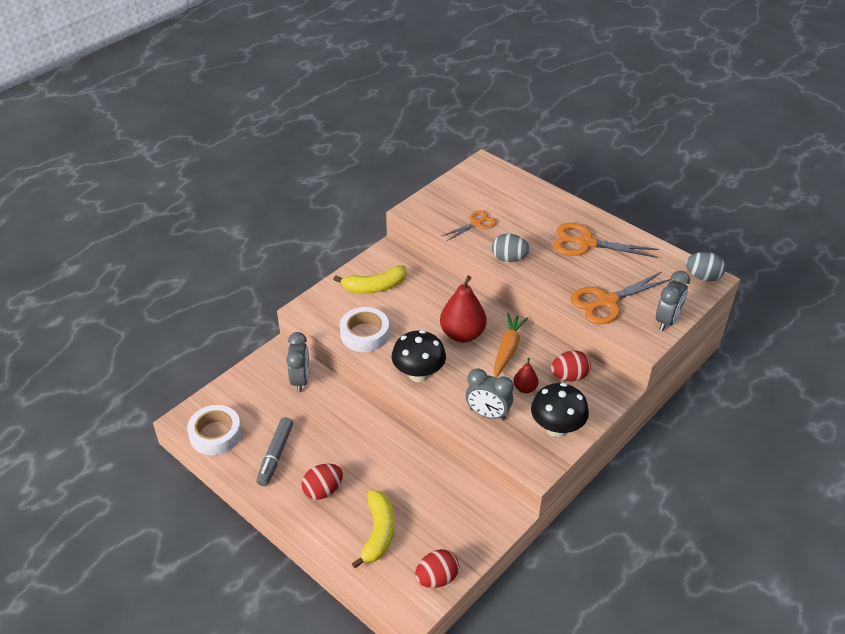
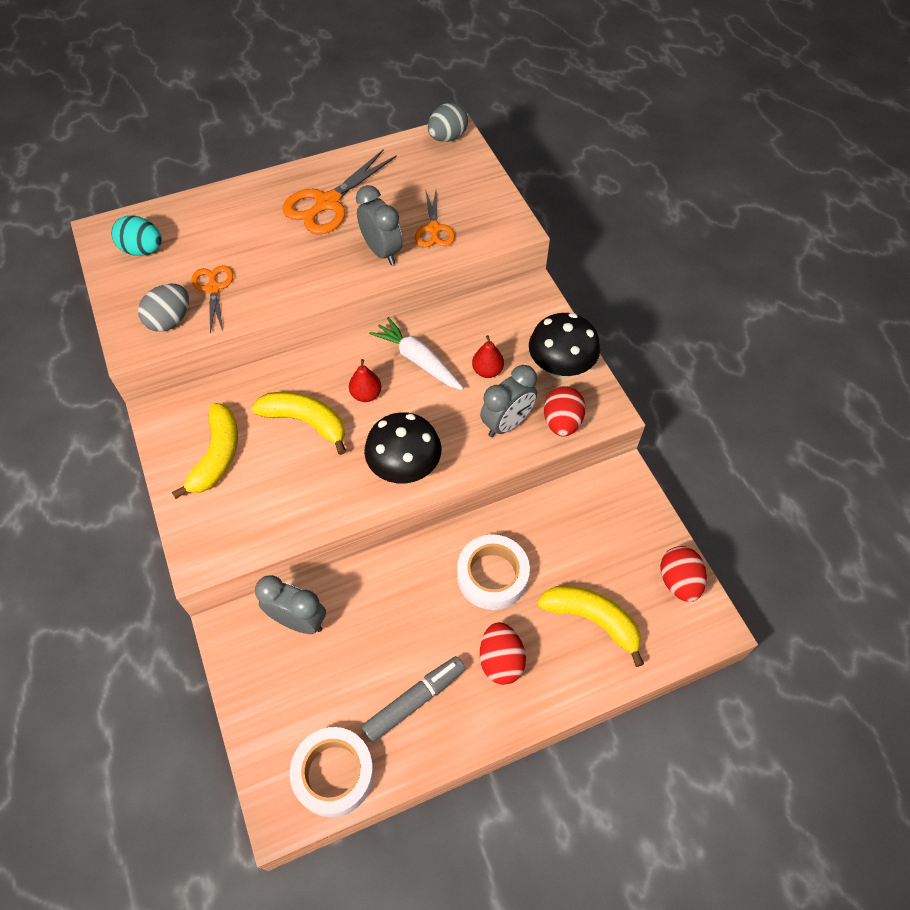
camera: 65 degrees left, 15 degrees up
grey marker [256,417,293,486] -> grey marker turned 75 degrees counterclockwise [361,656,465,743]
white tape [340,307,389,352] -> white tape moved to [457,534,530,610]
red pear [440,275,487,343] -> red pear [349,359,382,402], size x0.51
grey egg [492,234,530,262] -> grey egg moved to [138,284,189,332]
orange carrot [494,313,528,378] -> white carrot [369,317,464,390]
red egg [551,351,591,381] -> red egg moved to [544,386,586,437]
orange scissors [570,272,672,324] -> orange scissors [415,189,455,247], size x0.60
grey clock [656,271,690,331] -> grey clock moved to [356,185,403,265]
none -> turquoise egg [111,215,162,256]
none -> yellow banana [251,392,346,455]

